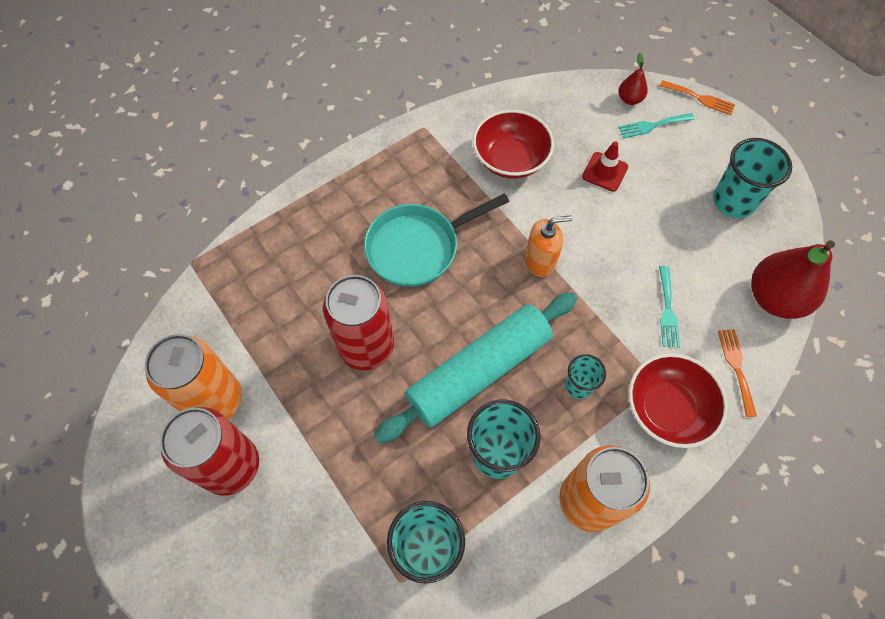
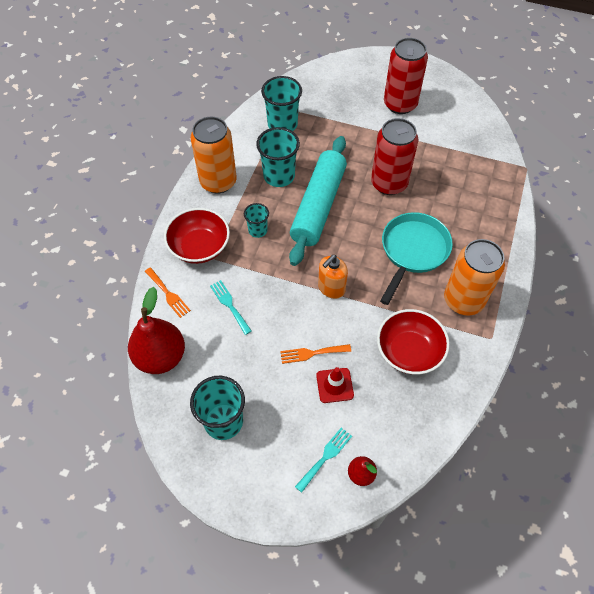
camera: 145 degrees right, 5 degrees down
orange can [145,334,242,420] -> orange can moved to [444,239,505,316]
orange fork [660,80,735,115] -> orange fork moved to [280,344,351,364]

